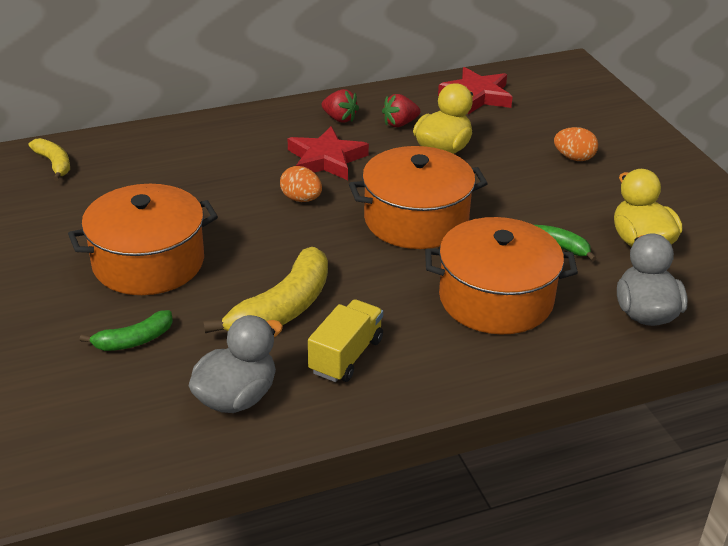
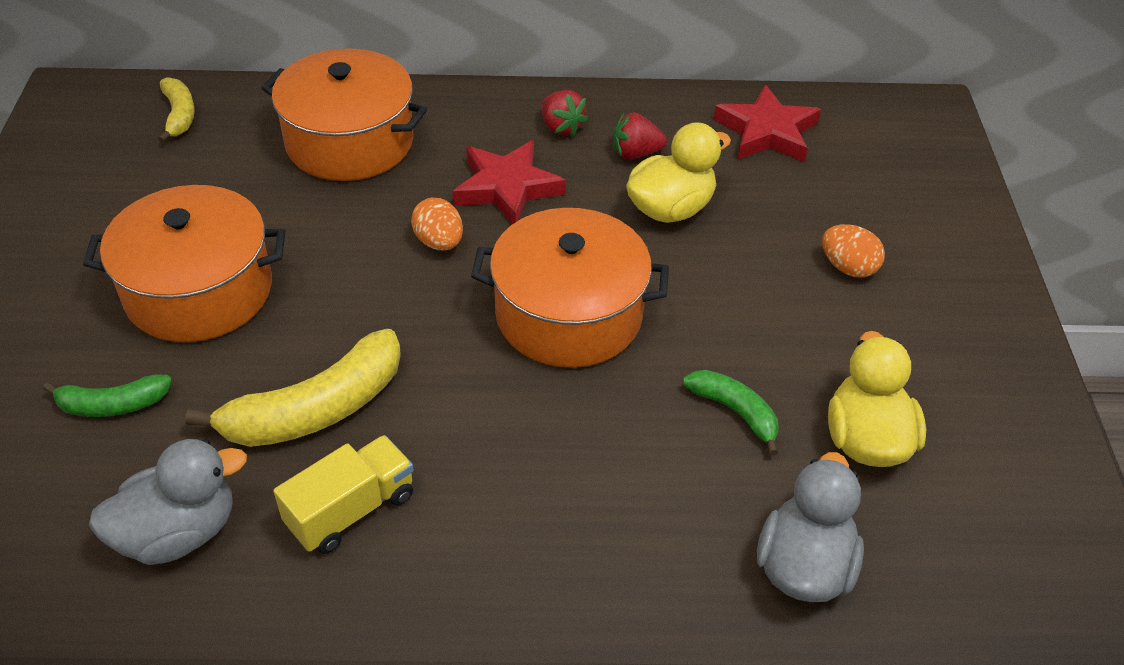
camera: 20 degrees right, 10 degrees up
orange pot [425,217,578,334] -> orange pot moved to [262,48,427,181]

